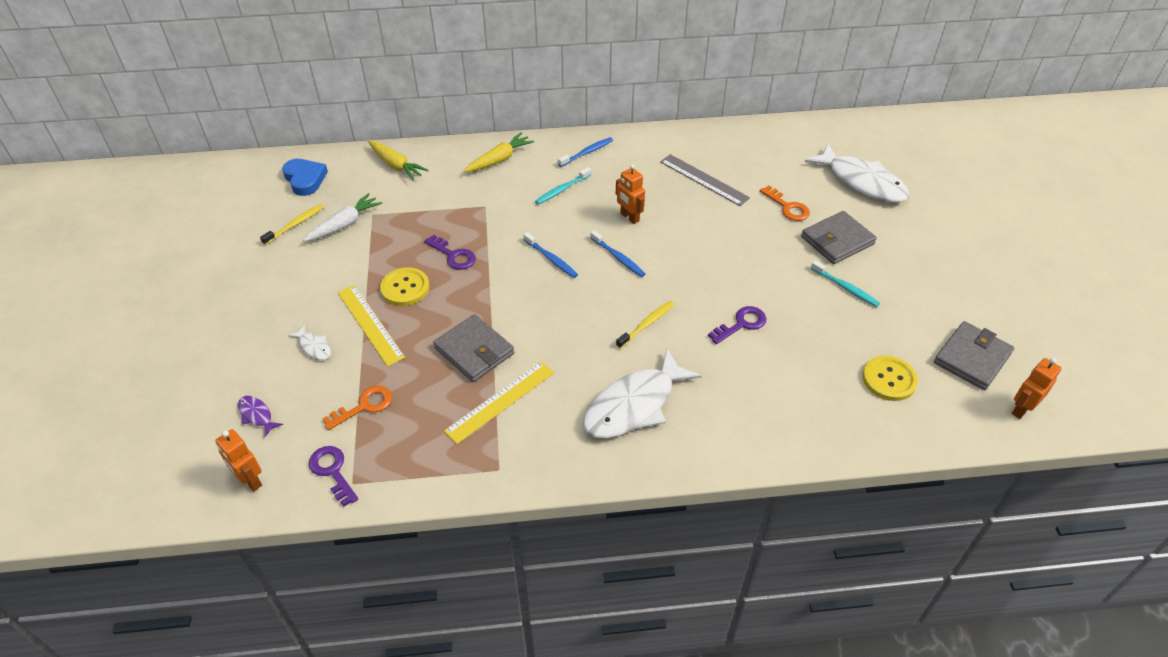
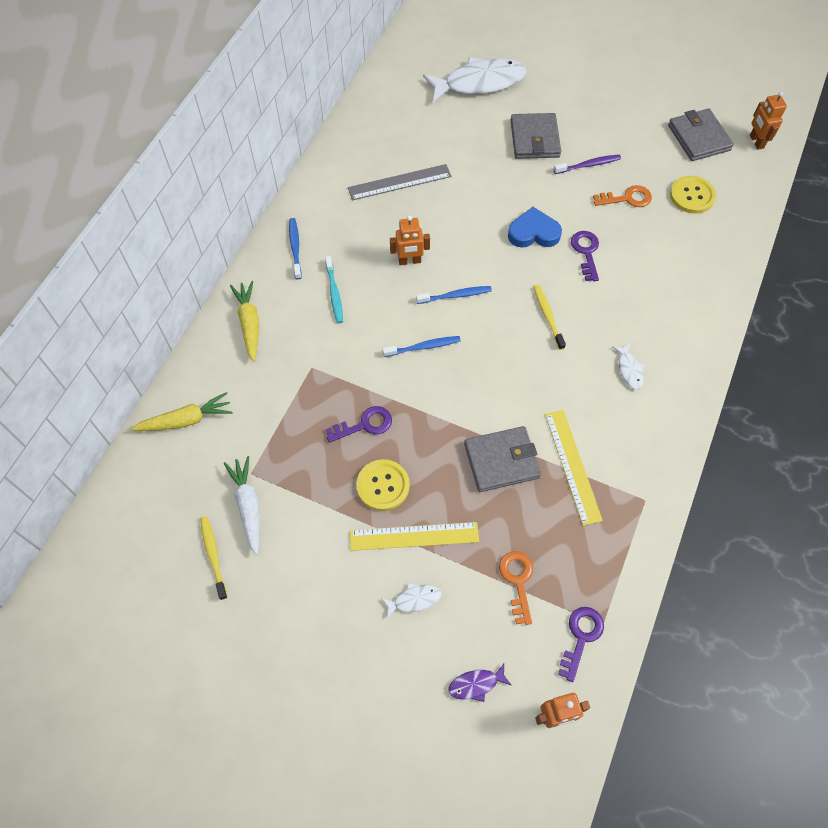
camera: 60 degrees left, 15 degrees up
blue heart [282,159,328,196] -> blue heart moved to [508,207,562,248]
purple key [309,446,358,507] -> purple key turned 120 degrees clockwise [558,607,604,682]
white fish [583,349,702,438] -> white fish [612,344,645,389], size x0.43
orange key [760,185,810,221] -> orange key moved to [593,185,652,207]
turquoise toothbrush [811,260,880,307] -> purple toothbrush [554,155,621,174]

